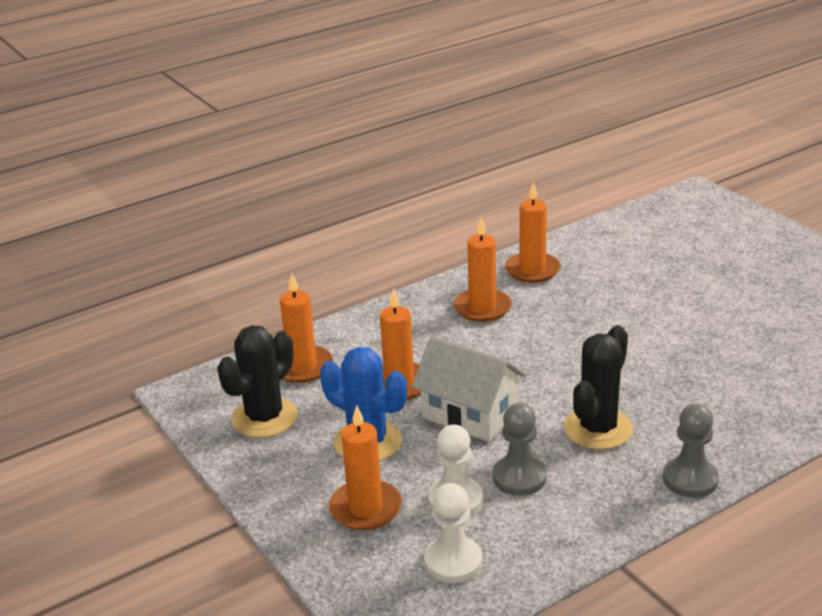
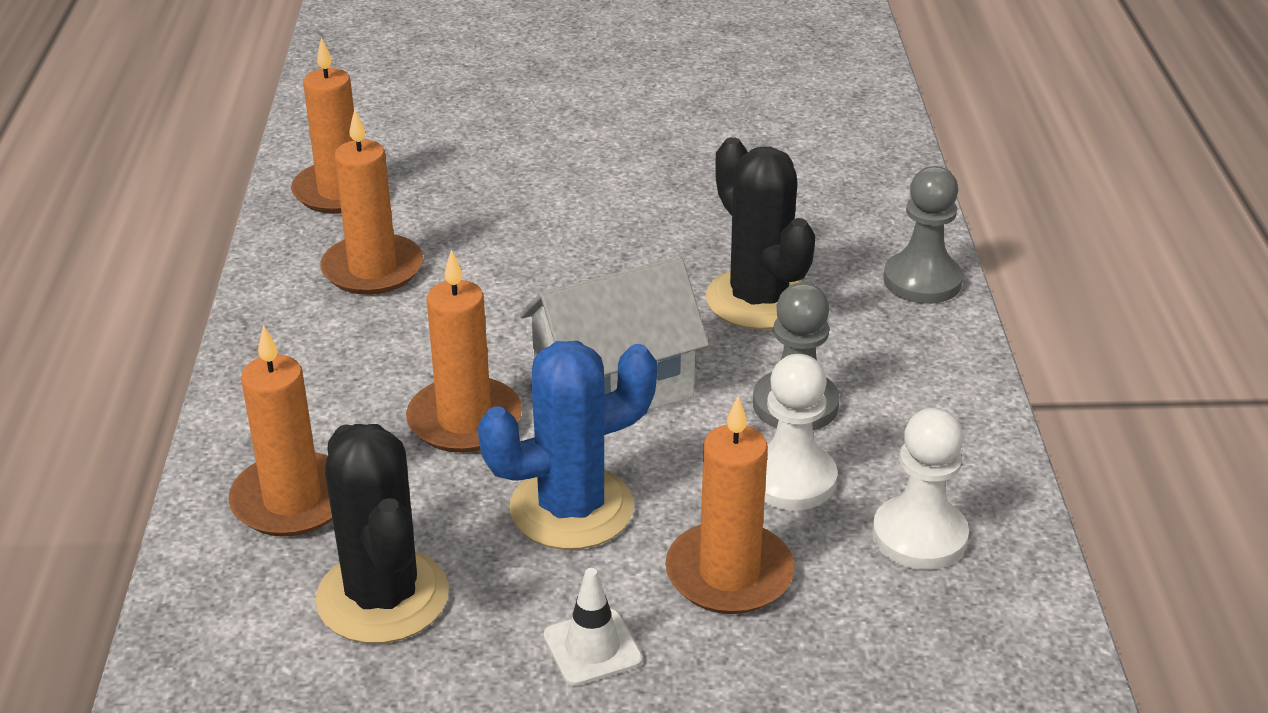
camera: 60 degrees left, 5 degrees up
none -> white traffic cone [543,568,643,686]

